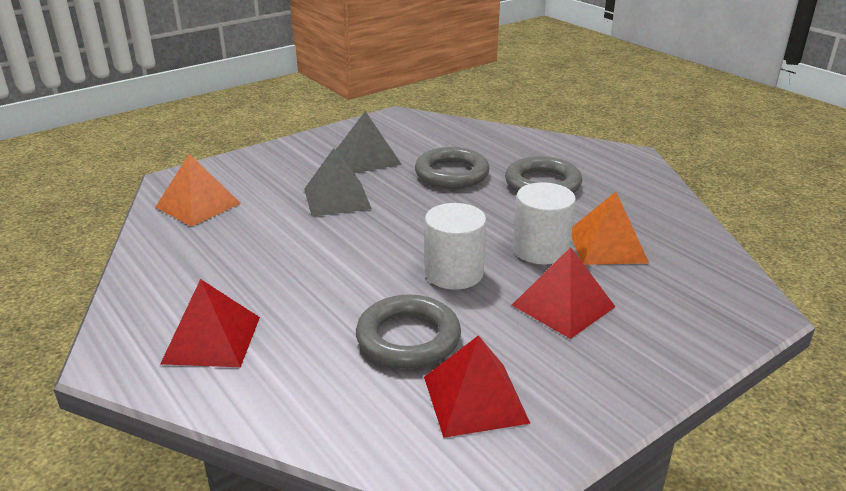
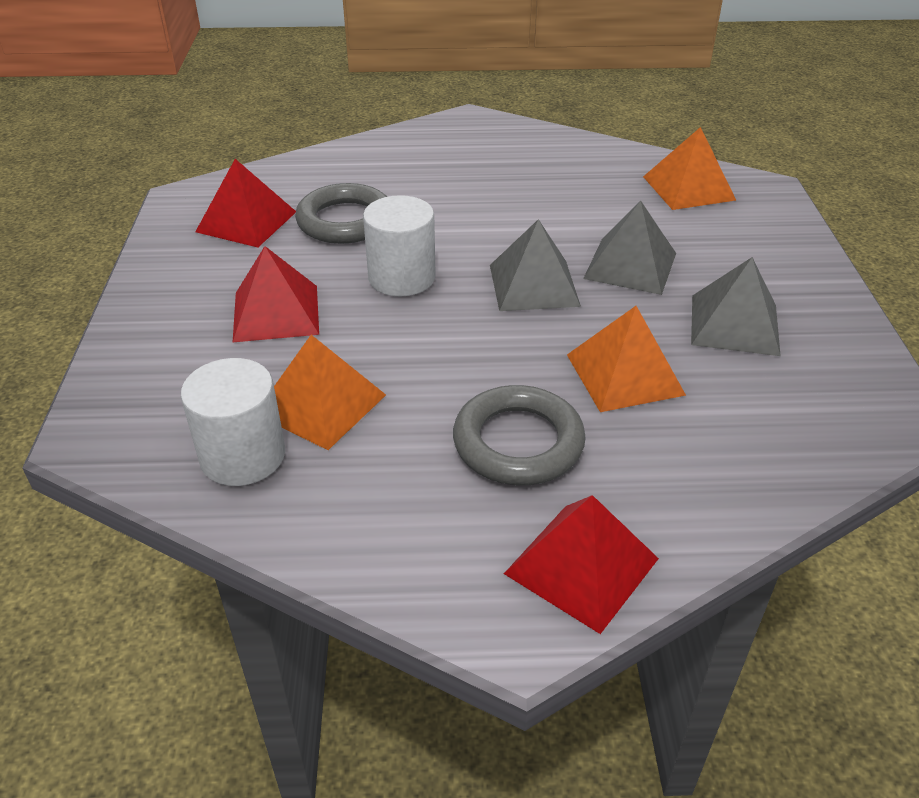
camera: 125 degrees right, 10 degrees up
red pyramid [160,279,260,367] -> red pyramid moved to [504,495,659,634]
grey ring [415,147,489,189] -> orange pyramid [567,306,686,412]
white cylinder [513,182,576,265] -> white cylinder moved to [181,358,285,486]
none -> grey pyramid [490,219,581,311]

